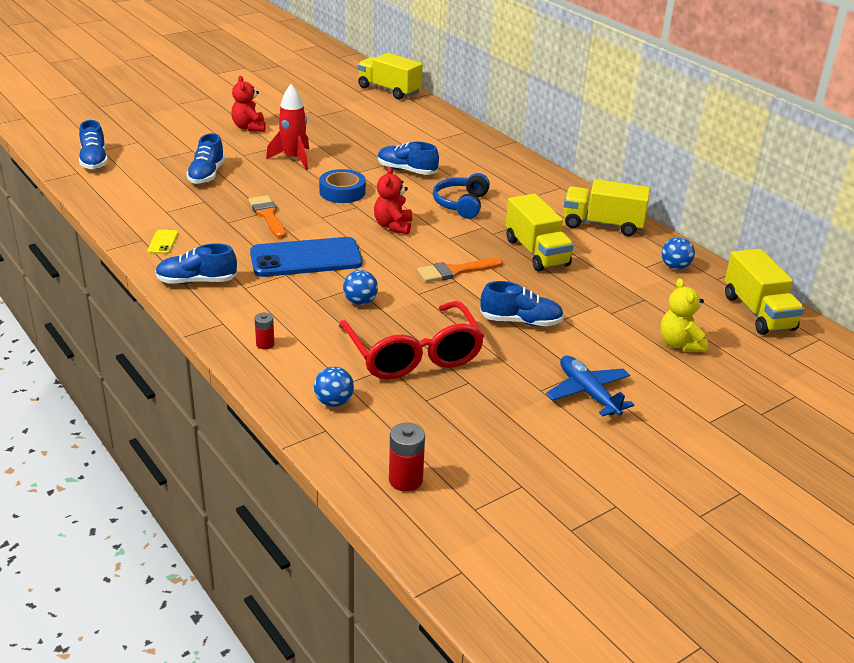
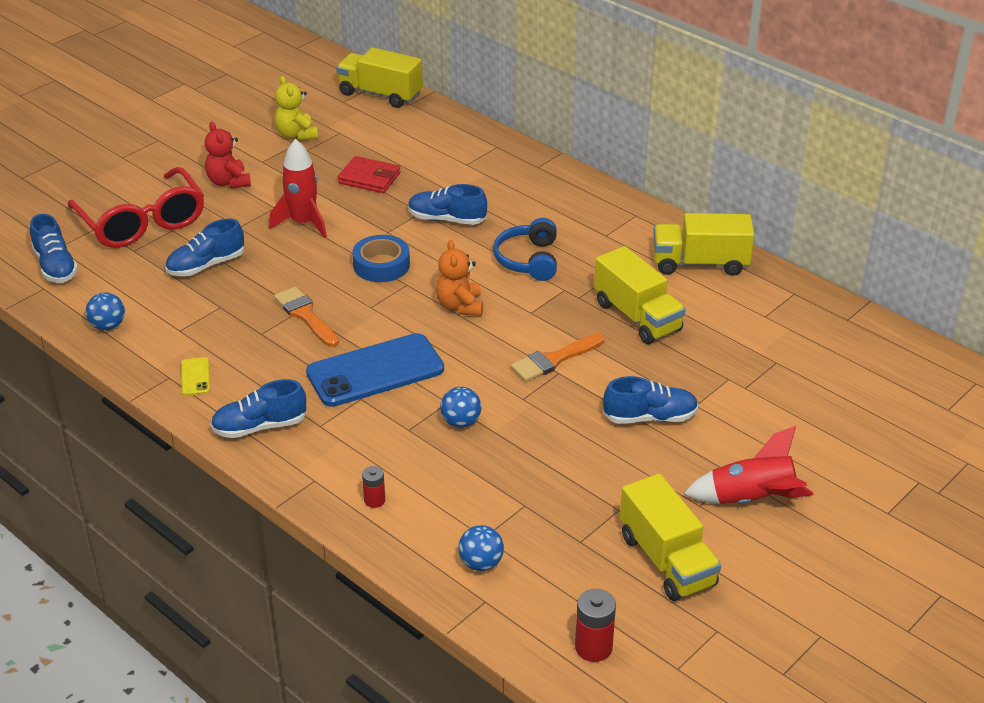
camera: 10 degrees left, 5 degrees up
blue shoe [186,133,225,184] -> blue shoe turned 60 degrees clockwise [165,219,244,276]
red glasses [339,301,484,379] -> red glasses moved to [68,167,204,248]
red teddy bear [374,167,412,234] -> orange teddy bear [436,240,483,316]
blue plane [546,356,634,417] -> red rocket [684,426,814,504]
yellow teddy bear [660,278,708,352] -> yellow teddy bear moved to [275,76,318,141]
blue ball [662,237,695,270] -> blue ball moved to [85,292,125,331]
yellow truck [725,249,804,335] -> yellow truck moved to [620,474,721,601]
none -> red wallet [338,156,401,193]

